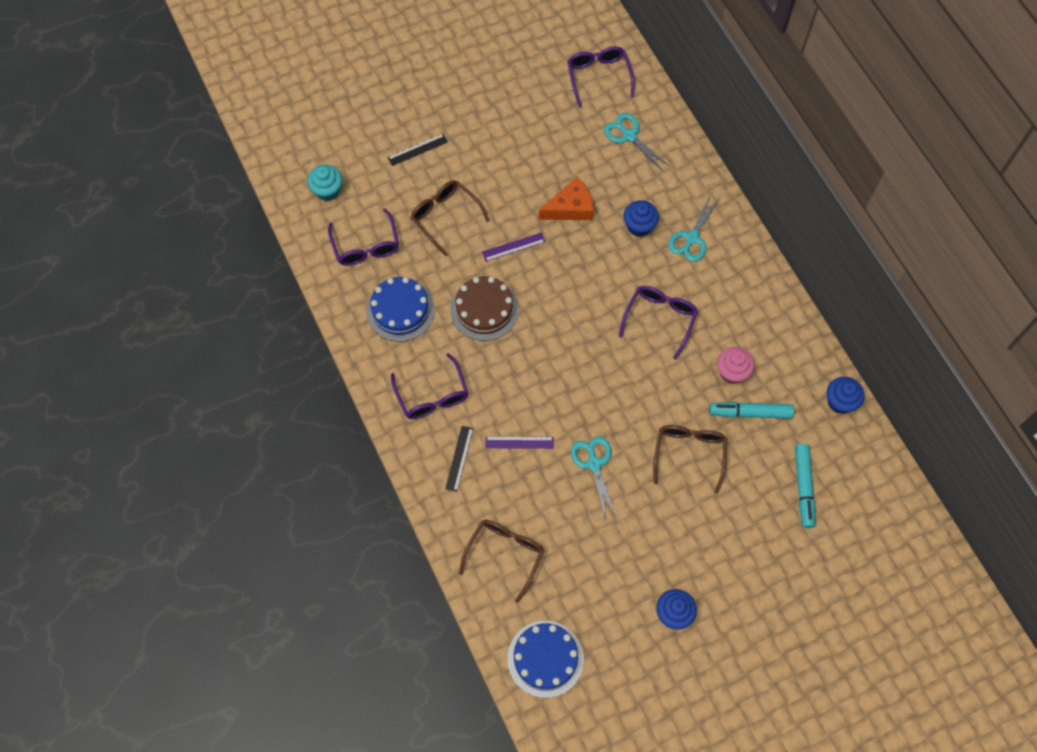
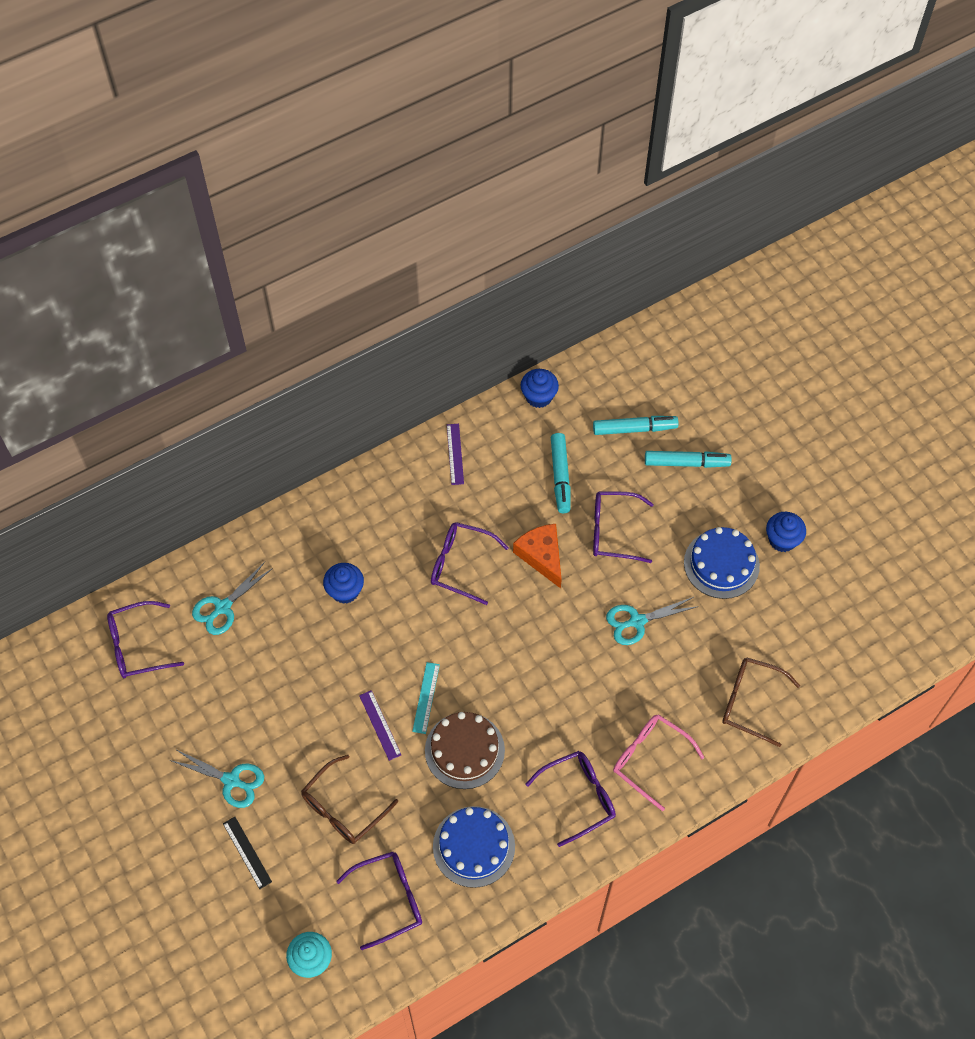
camera: 95 degrees left, 5 degrees down
black ruler [445,426,474,492] -> pink glasses [613,714,705,811]
purple ruler [485,437,554,449] -> purple ruler moved to [447,424,464,485]
blue cake [507,621,584,698] -> blue cake moved to [684,527,760,599]
orange cheese [539,177,594,220] -> orange cheese moved to [513,524,562,588]
brown glasses [653,425,727,494] -> purple glasses [593,491,653,563]
turquoise scissors [668,194,719,262] -> turquoise scissors moved to [169,749,264,808]
pink cupcake [717,347,754,384] -> none
none -> turquoise ruler [412,662,440,734]
none -> turquoise marker [645,451,732,468]

